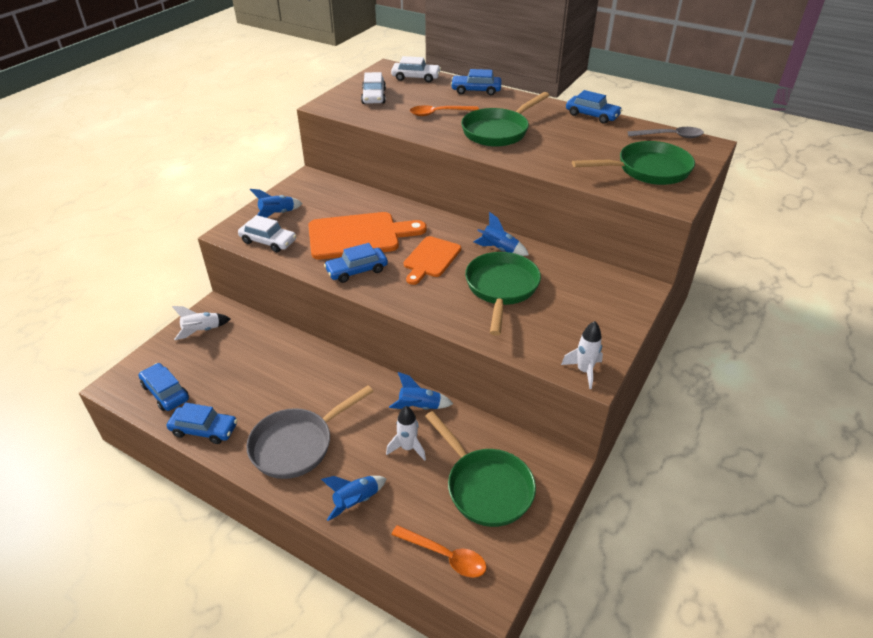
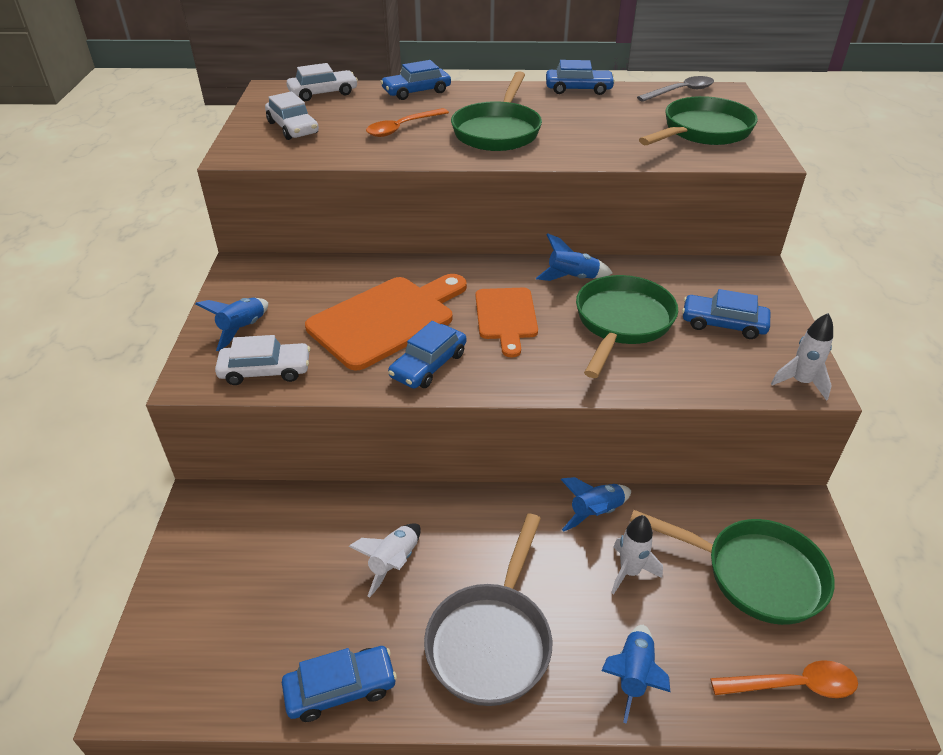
camera: 30 degrees left, 0 degrees up
blue car [138,363,189,411] -> blue car moved to [682,289,770,339]
white rocket [172,306,231,340] -> white rocket moved to [348,523,421,598]
green pan [465,252,541,336] -> green pan turned 45 degrees clockwise [576,275,678,378]

